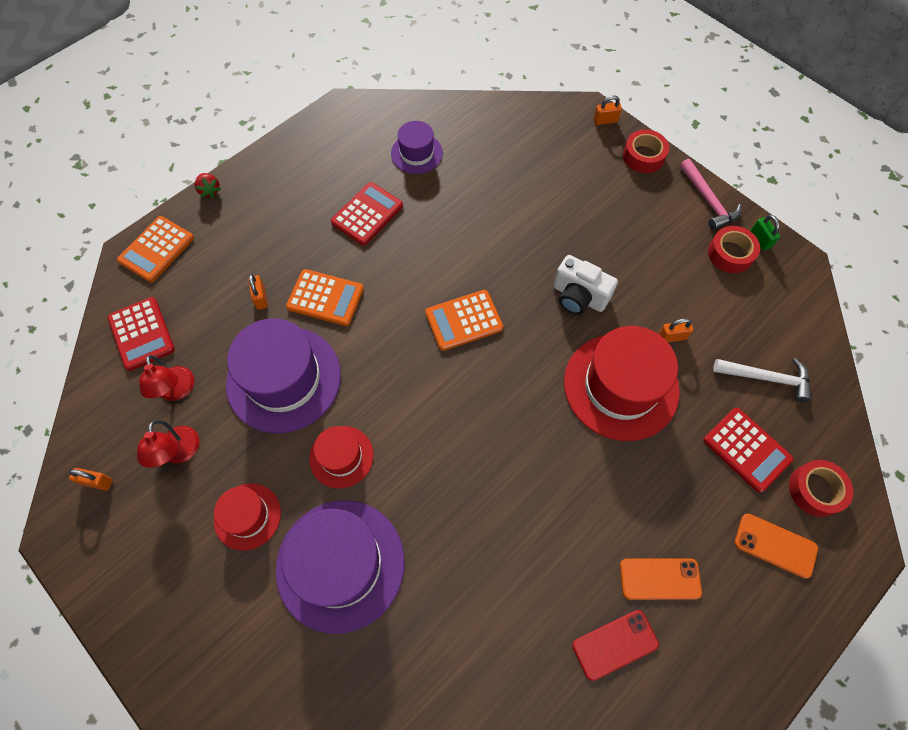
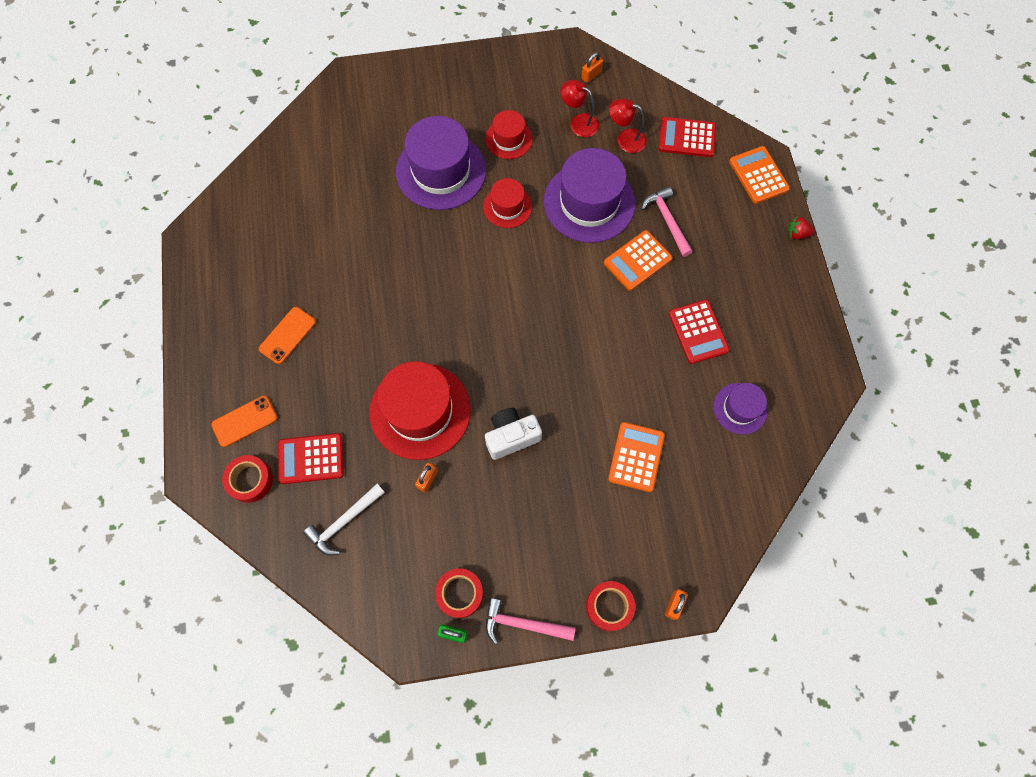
camera: 125 degrees right, 5 degrees up
orange padlock [248,274,268,310] -> pink hammer [641,187,693,257]
orange calculator [425,290,503,351] -> orange calculator moved to [608,422,665,492]
red phone [572,610,659,681] -> none

